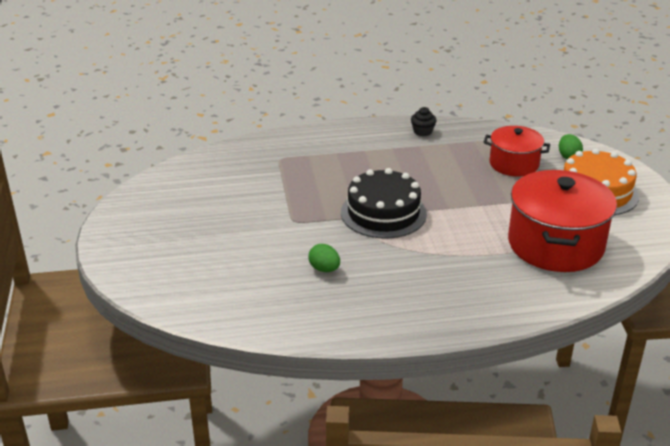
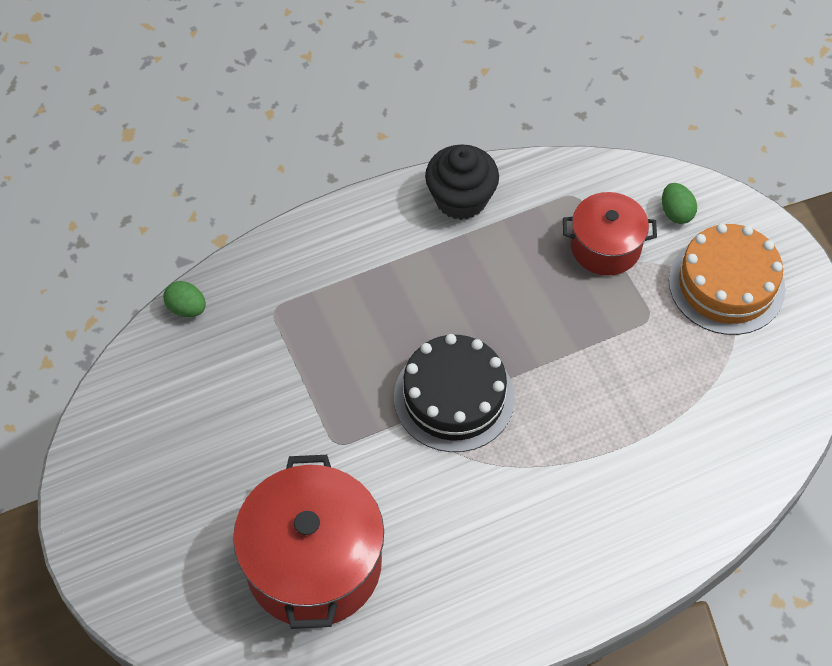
camera: 15 degrees left, 25 degrees up
green egg [308,244,340,272] -> green egg moved to [163,281,206,317]
black cupcake [411,107,437,136] -> black cupcake [425,144,499,220], size x1.91
red pot [508,170,617,272] -> red pot moved to [233,455,384,629]

